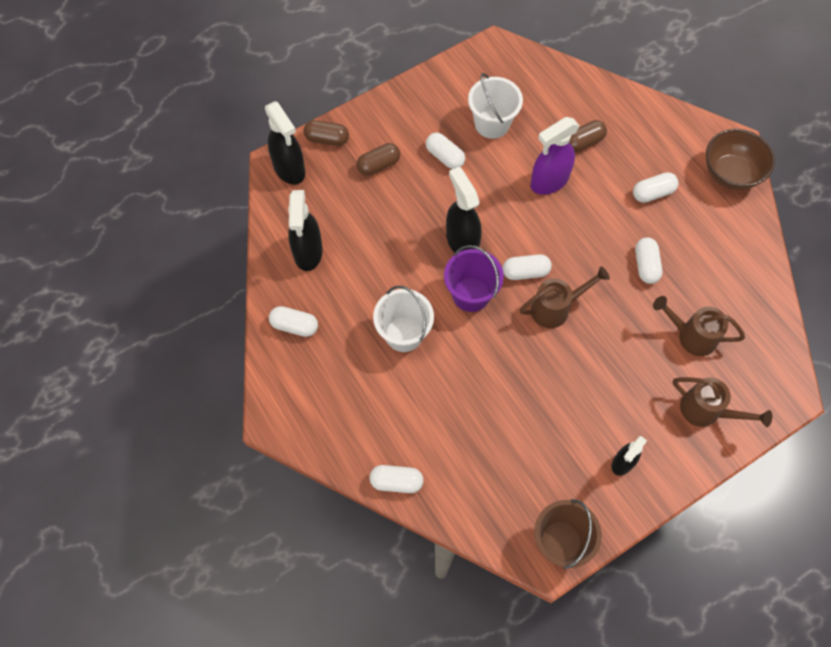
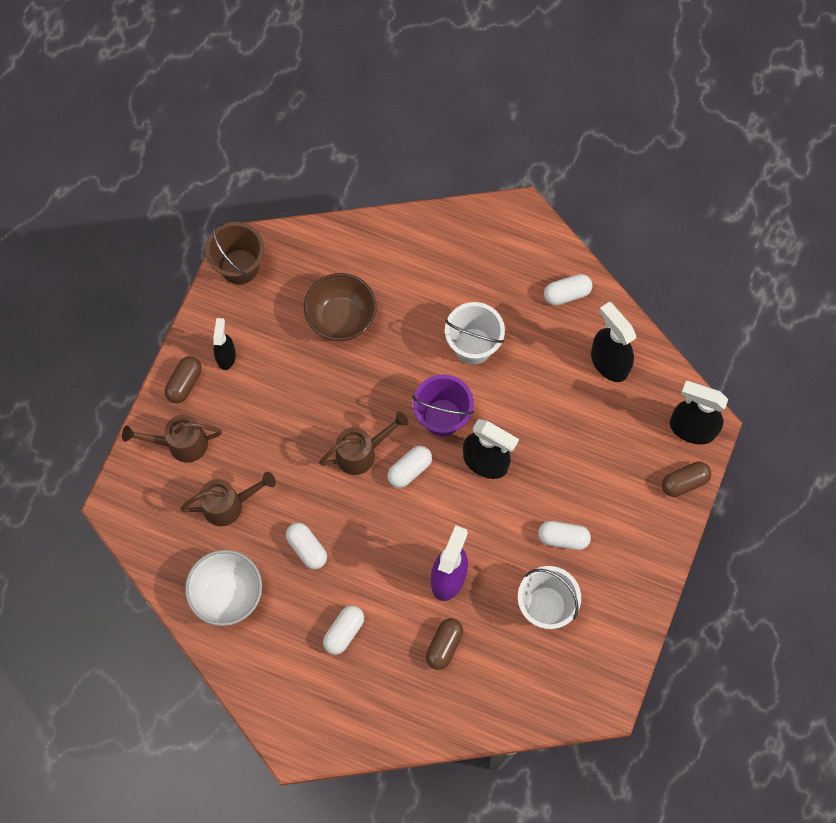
camera: 145 degrees right, 5 degrees up
brown capsule [357,143,400,176] -> brown capsule moved to [165,356,202,403]
white capsule [369,465,424,493] -> none
brown watering can [519,266,610,328] -> brown watering can turned 150 degrees counterclockwise [319,411,409,475]
brown bowl [706,129,775,190] -> brown bowl moved to [304,273,376,341]
none -> white bowl [185,550,262,626]

